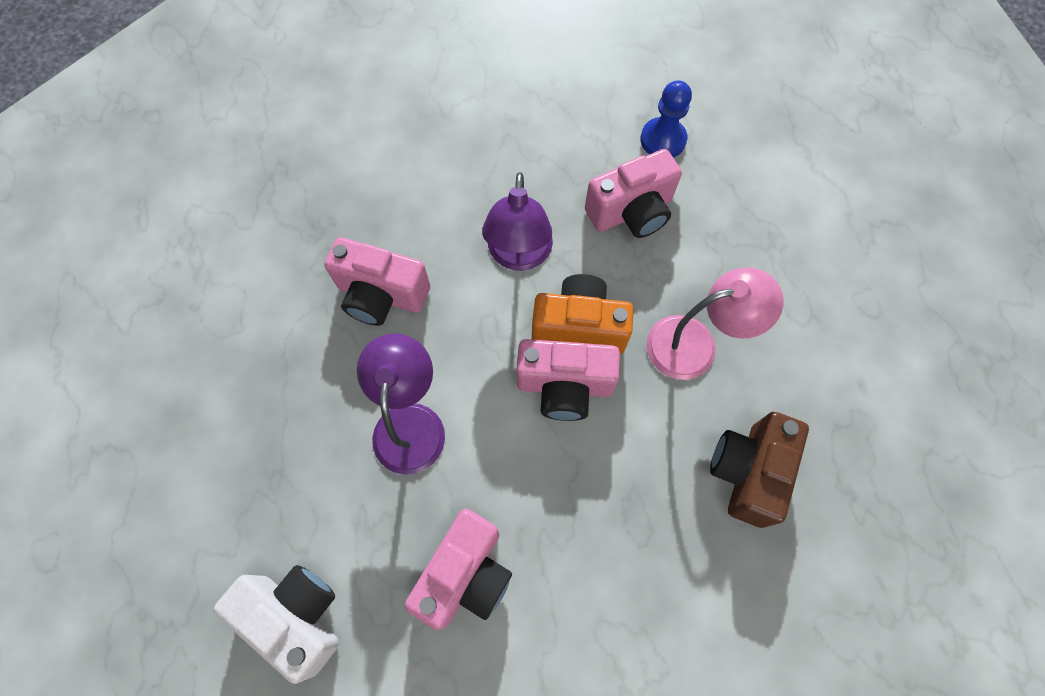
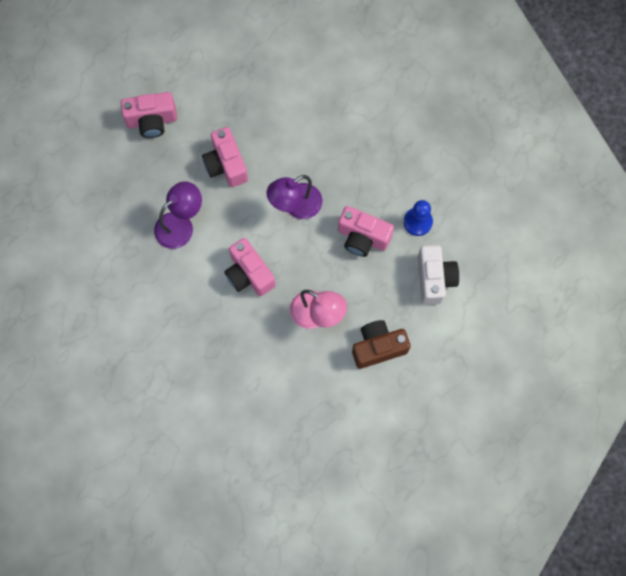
camera: 50 degrees right, 5 degrees up
white camera [213,565,339,684] -> white camera moved to [418,245,459,305]
pink camera [405,509,512,630] -> pink camera moved to [121,92,177,138]
orange camera [532,274,634,354] -> none
brown camera [710,412,809,528] -> brown camera moved to [352,320,411,369]

